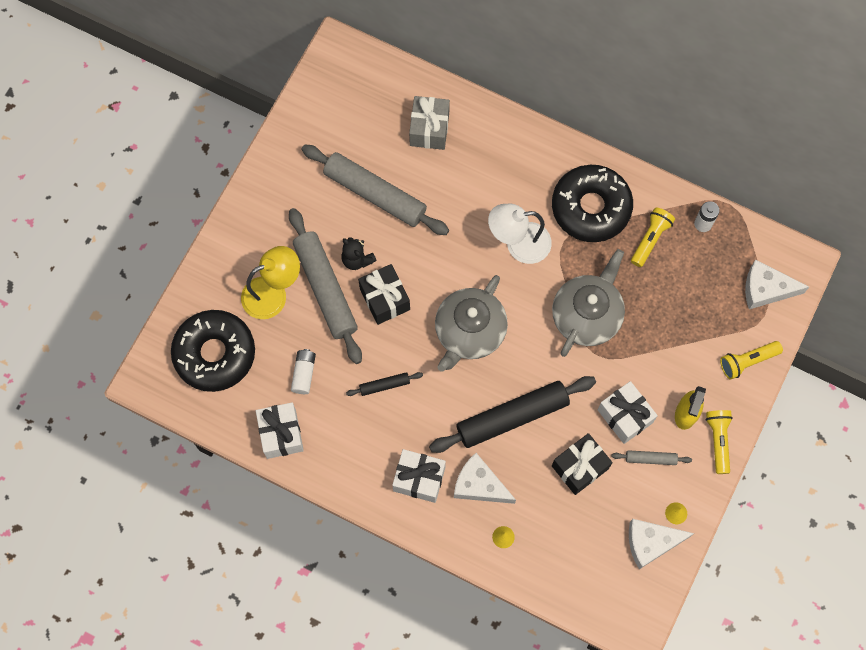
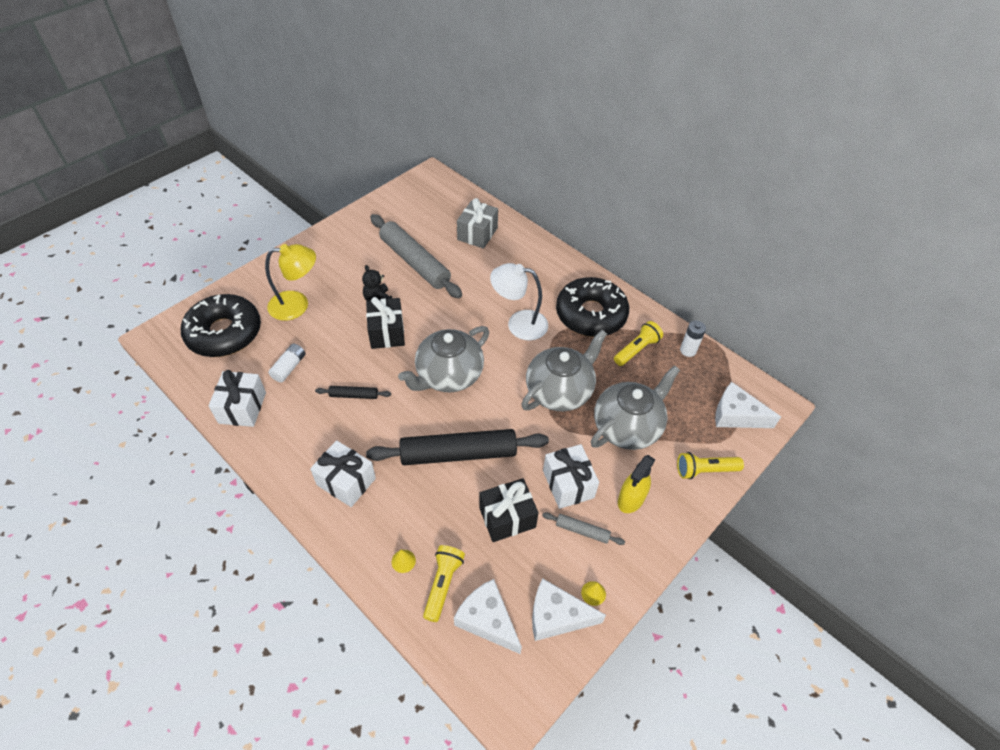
camera: 15 degrees right, 20 degrees down
grey rolling pin [289,208,362,364] -> none
white cheese [454,453,516,504] -> white cheese moved to [454,579,522,654]
yellow flashlight [706,410,733,474] -> yellow flashlight moved to [423,545,465,622]
none -> grey teapot [591,365,680,450]

